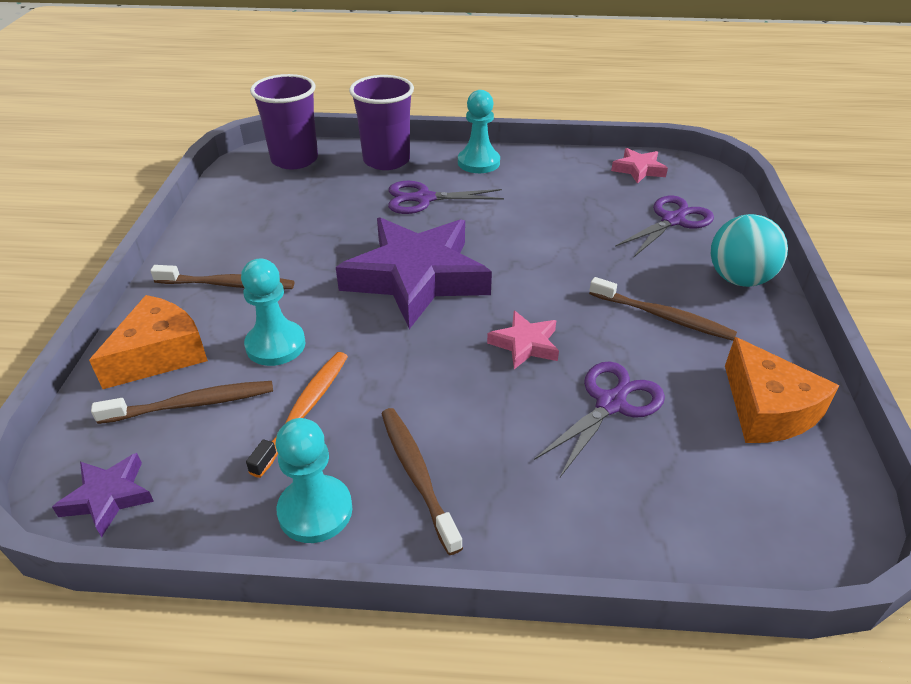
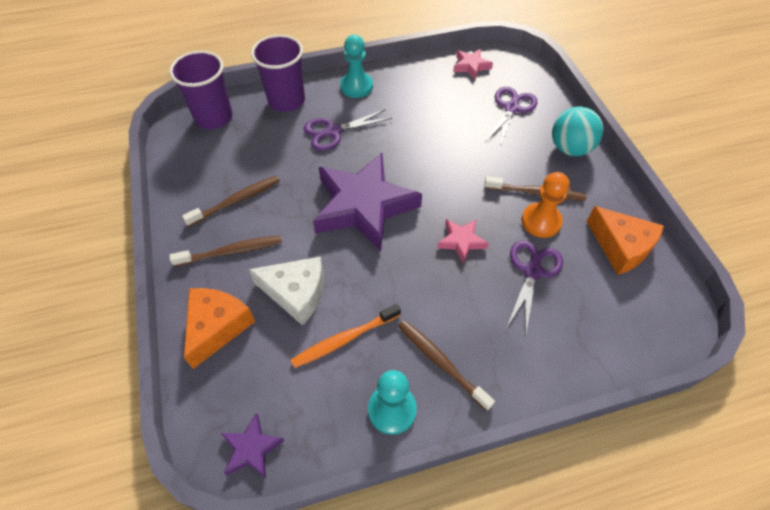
camera: 20 degrees left, 15 degrees up
brown toothbrush [91,381,273,424] -> brown toothbrush moved to [182,176,280,227]
turquoise pawn [241,259,306,366] -> white cheese [249,256,324,326]
orange toothbrush [246,352,348,478] -> orange toothbrush turned 120 degrees counterclockwise [291,304,401,368]
none -> orange pawn [522,172,569,238]

